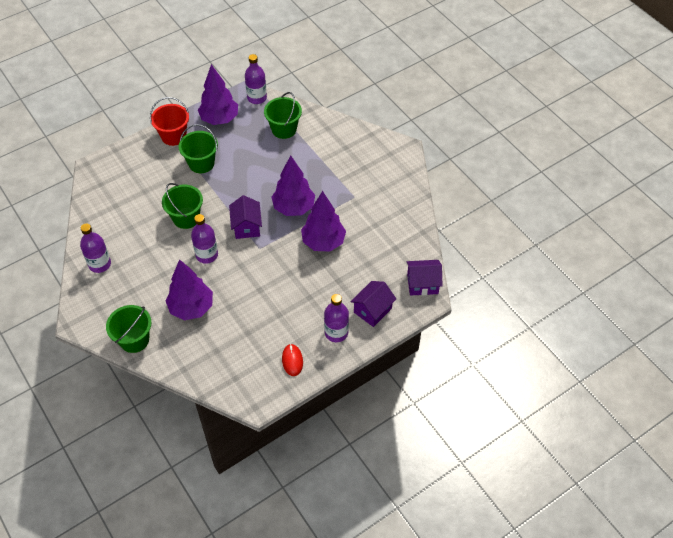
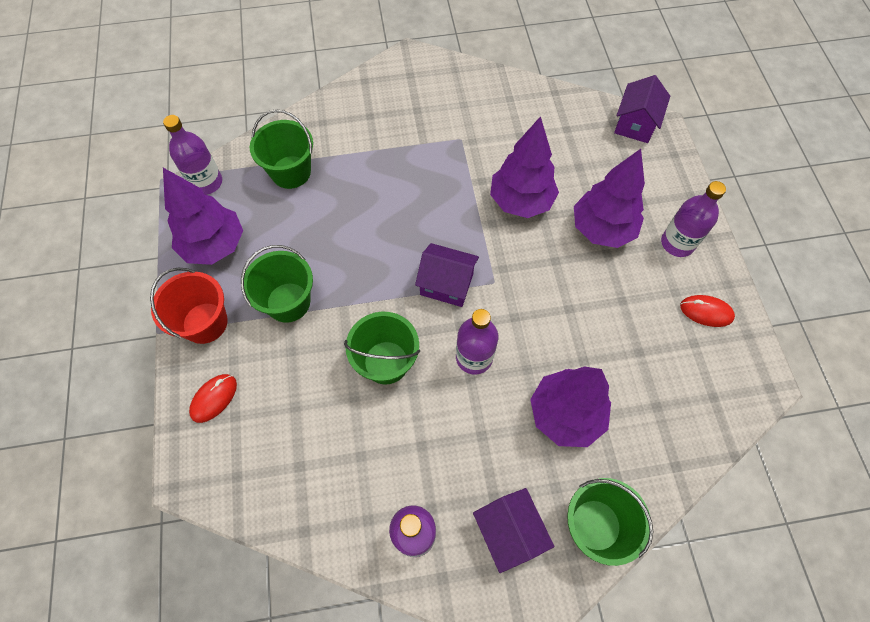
camera: 65 degrees left, 10 degrees up
purple tree [272,155,315,216] -> purple tree moved to [574,149,645,248]
purple house [350,281,396,327] -> purple house moved to [473,488,554,573]
none -> red mouse [189,374,237,423]

